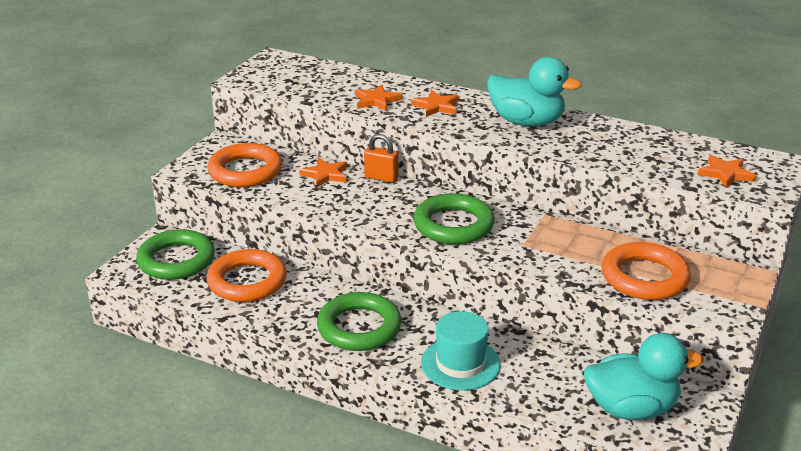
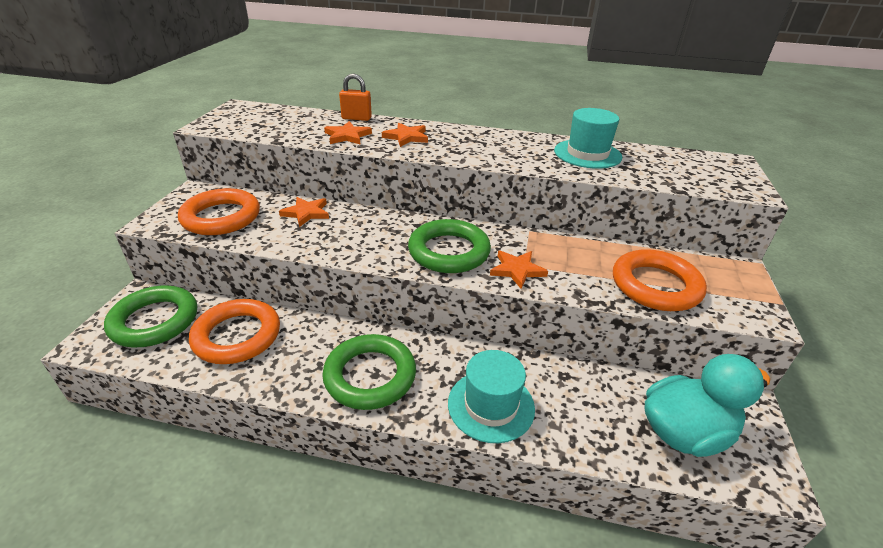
camera: 15 degrees left, 5 degrees up
orange padlock [364,134,398,182] -> orange padlock moved to [339,73,372,121]
turquoise duck [487,57,582,127] -> none
orange star [698,155,756,188] -> orange star moved to [490,250,548,289]
none -> turquoise hat [554,108,622,169]

